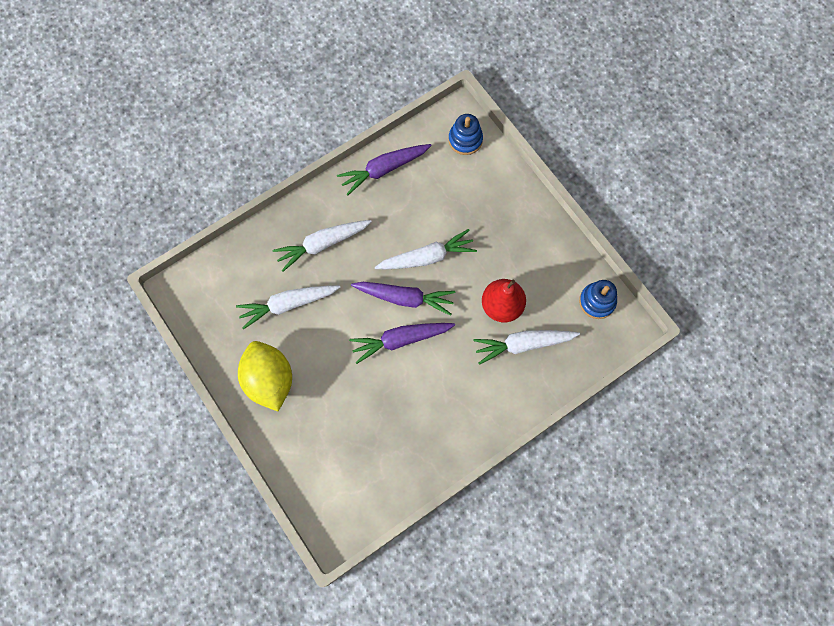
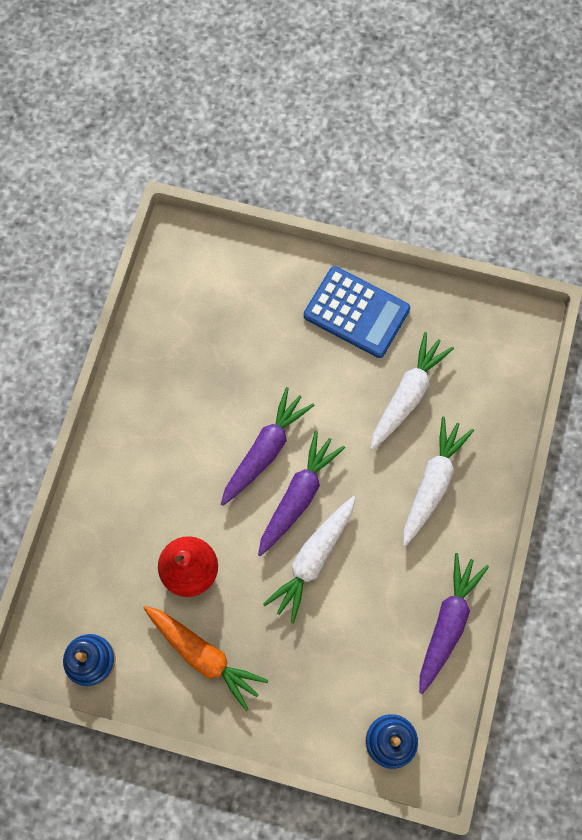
camera: 140 degrees right, 0 degrees up
yellow lemon [238,341,292,411] -> blue calculator [304,266,410,358]
purple carrot [351,282,455,316] -> purple carrot turned 150 degrees clockwise [258,431,345,556]
white carrot [473,330,580,365] -> none
none -> orange carrot [144,606,269,711]

